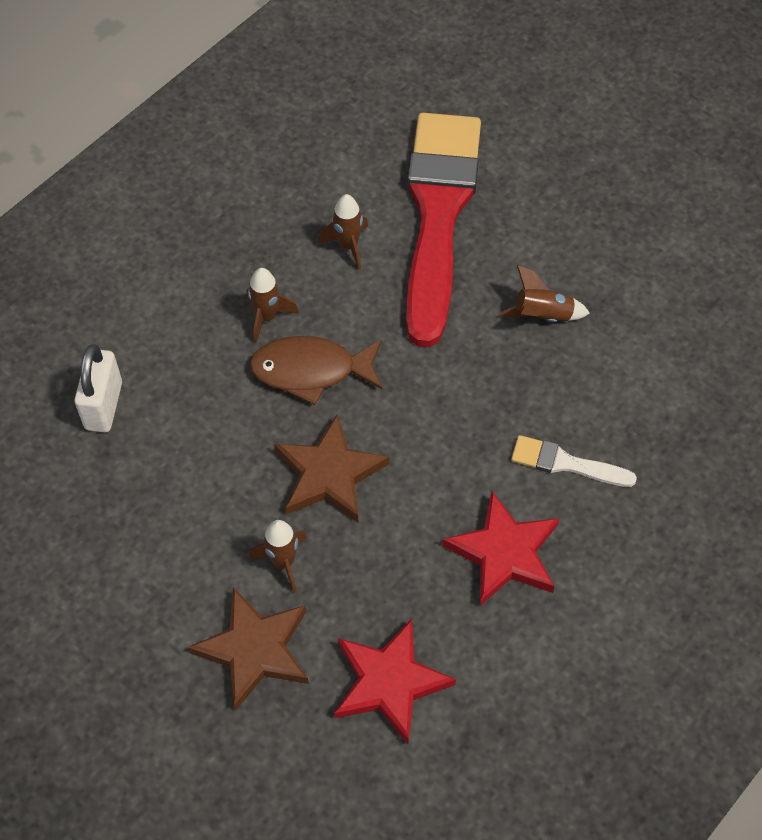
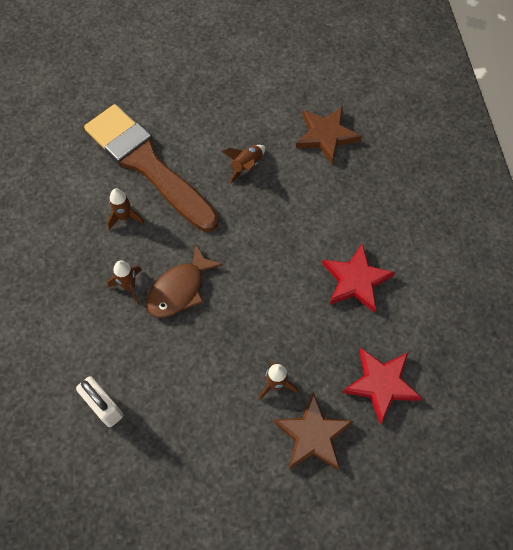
camera: 50 degrees left, 5 degrees up
brown star [274,414,389,522] -> brown star moved to [296,106,362,165]
red brush [406,113,481,347] -> brown brush [84,104,219,232]
white brush [511,435,637,487] -> none

